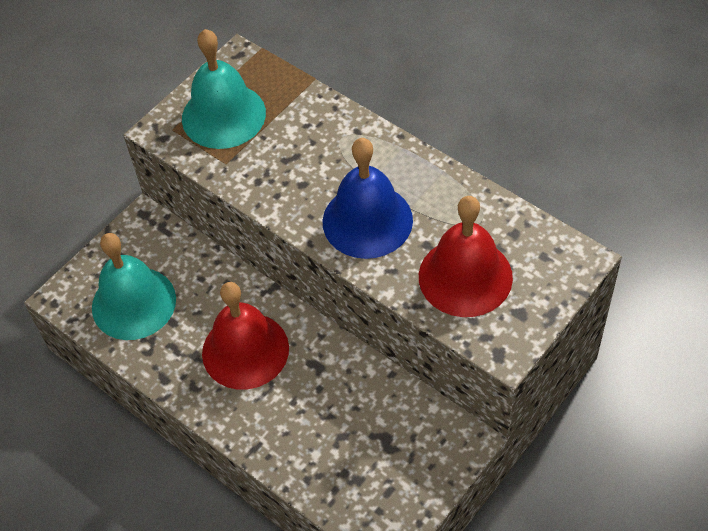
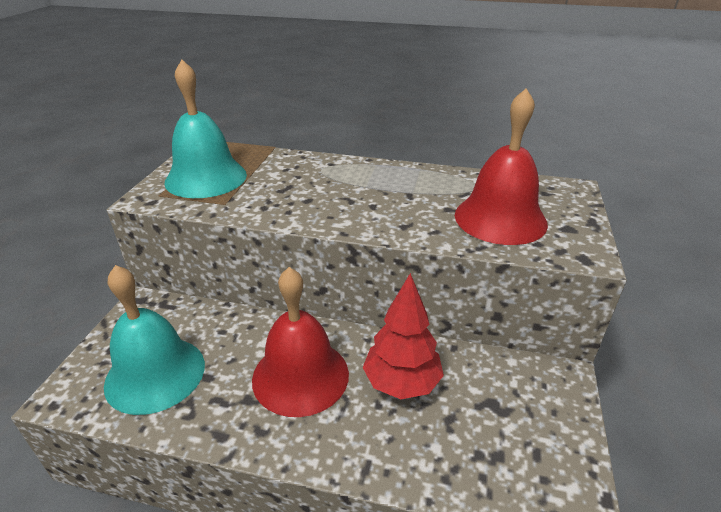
camera: 30 degrees left, 20 degrees down
blue bell [323,138,413,259] -> none
none -> red tree [363,273,444,399]

